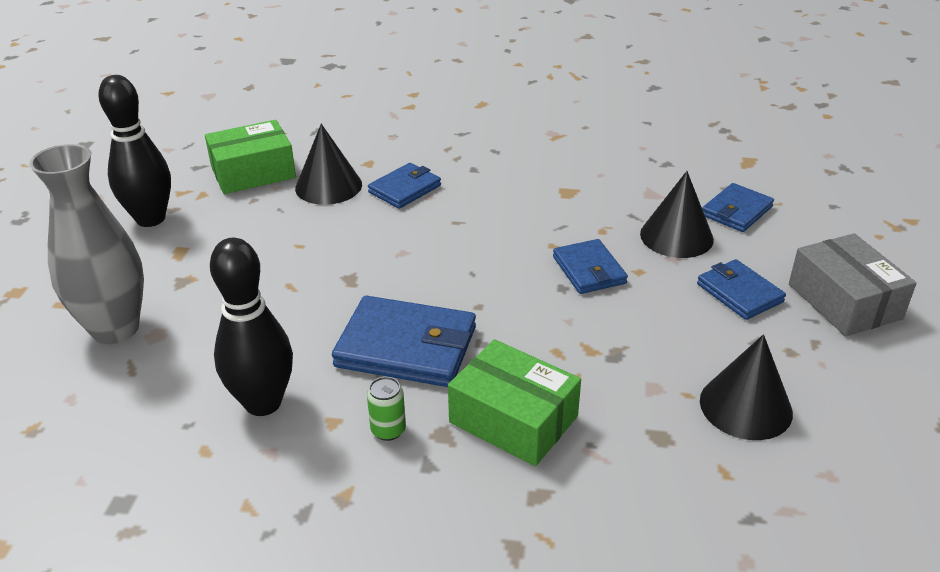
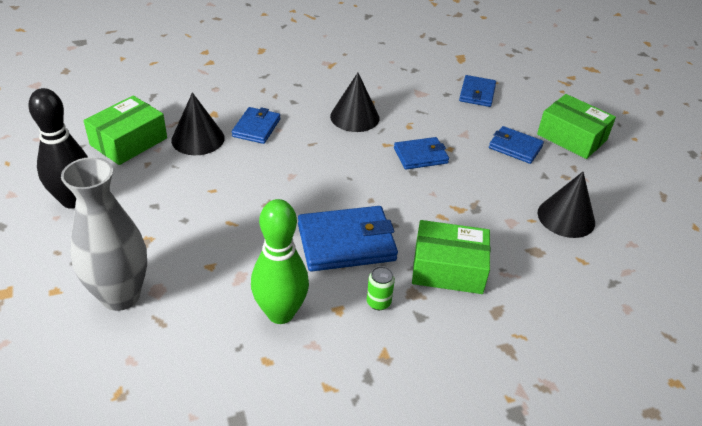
camera: 30 degrees left, 5 degrees up
black bowling pin [210,238,293,416] -> green bowling pin [251,199,309,324]
blue wallet [553,239,628,294] -> blue wallet turned 60 degrees counterclockwise [394,137,449,169]
black cone [640,171,714,258] -> black cone moved to [330,73,379,132]
grey box [789,233,917,337] -> green box [537,94,616,159]

